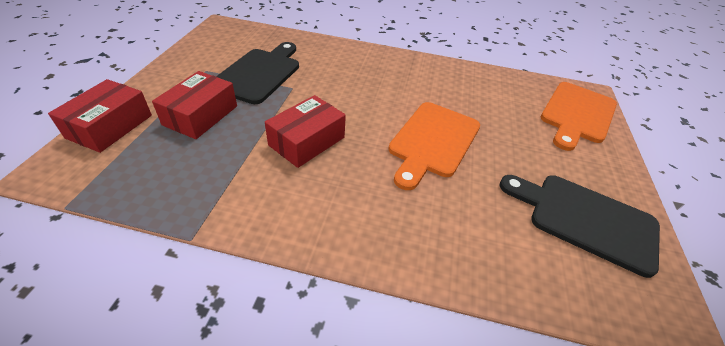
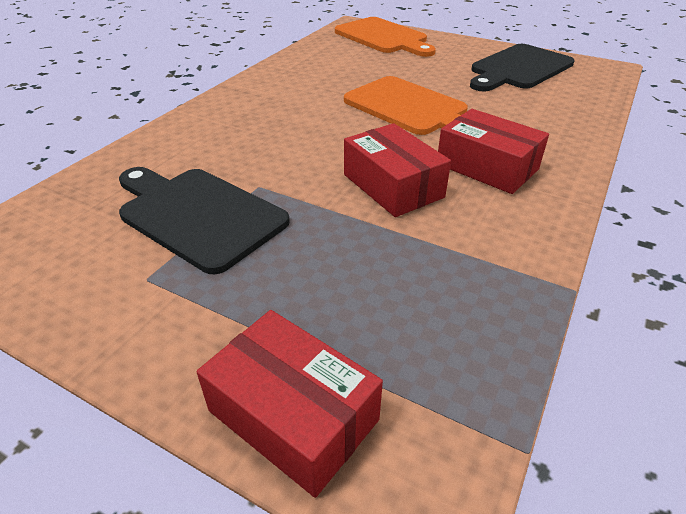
camera: 70 degrees left, 5 degrees down
red box [152,71,237,139] -> red box moved to [438,109,549,194]

